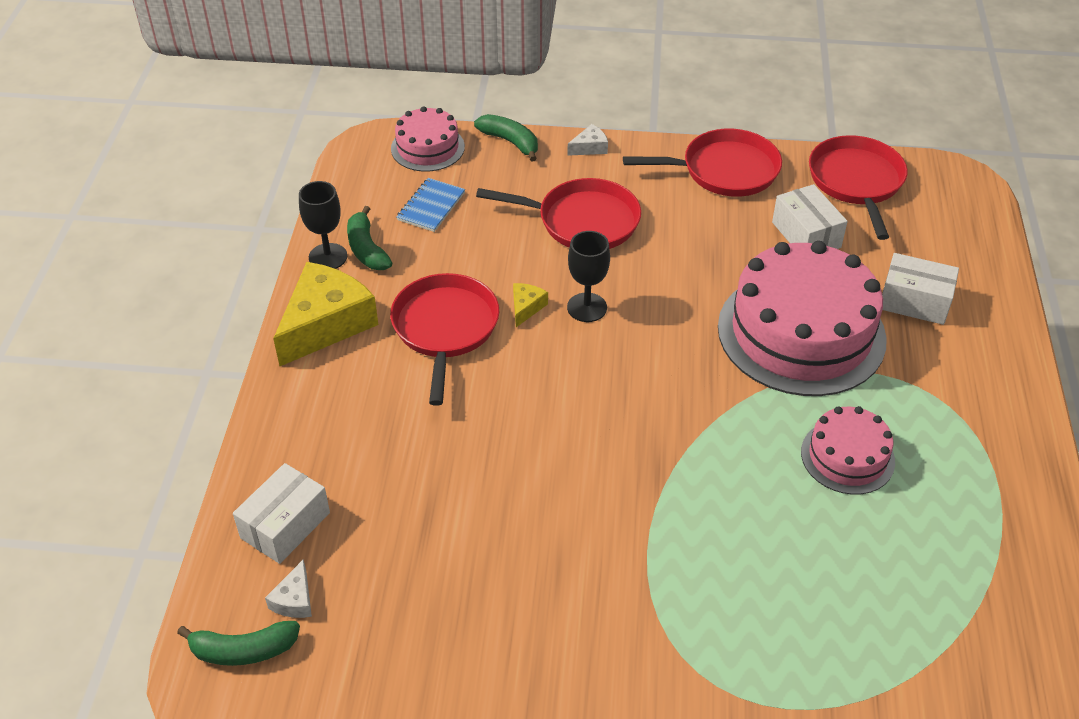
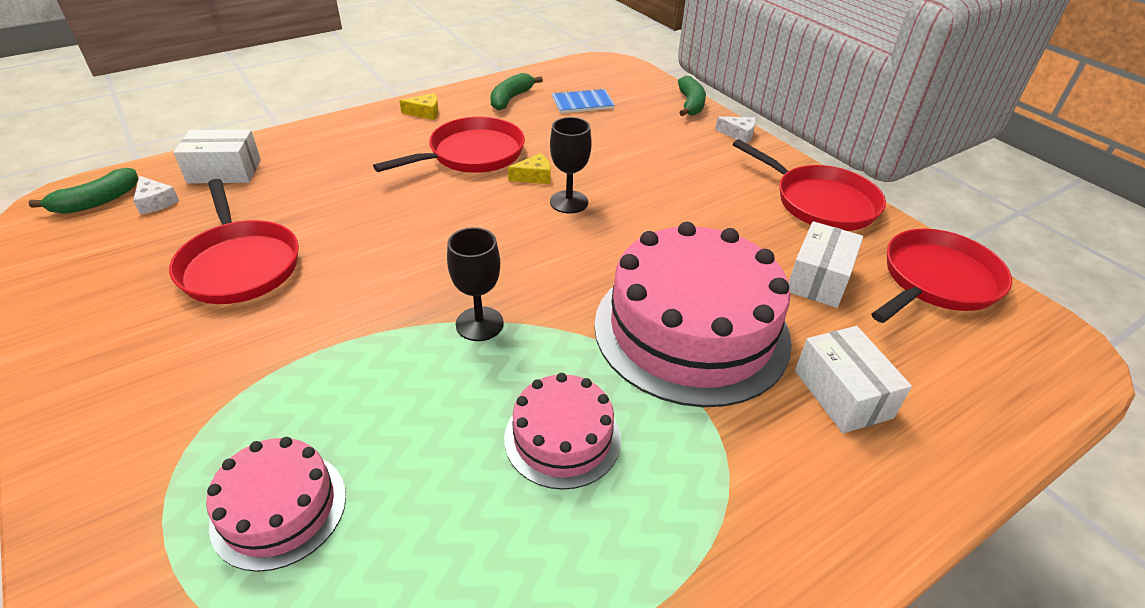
camera: 50 degrees right, 5 degrees down
green banana [177,621,300,666] -> green banana turned 90 degrees counterclockwise [29,168,139,214]
white cheese [265,559,312,618] -> white cheese turned 105 degrees counterclockwise [133,176,179,215]
yellow cheese [273,262,379,366] -> yellow cheese [400,93,439,120], size x0.43
black goblet [299,181,347,269] -> black goblet moved to [447,227,504,341]
pink cake [391,106,465,172] -> pink cake moved to [206,437,346,572]
red pan [476,178,641,249] -> red pan moved to [169,179,299,304]

